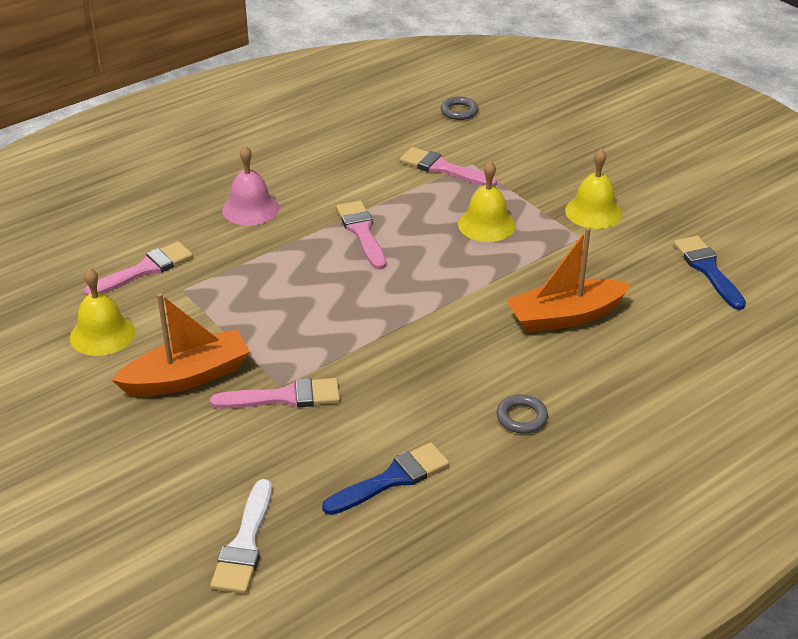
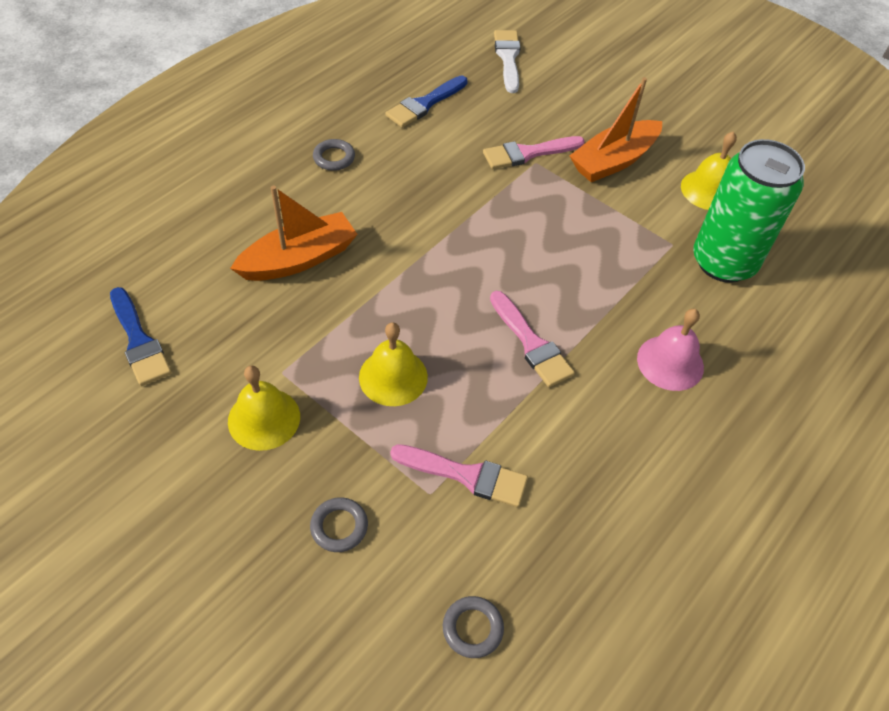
camera: 165 degrees right, 15 degrees up
pink brush [84,241,193,296] -> green can [693,139,805,283]
none -> grey ring [310,497,368,552]

